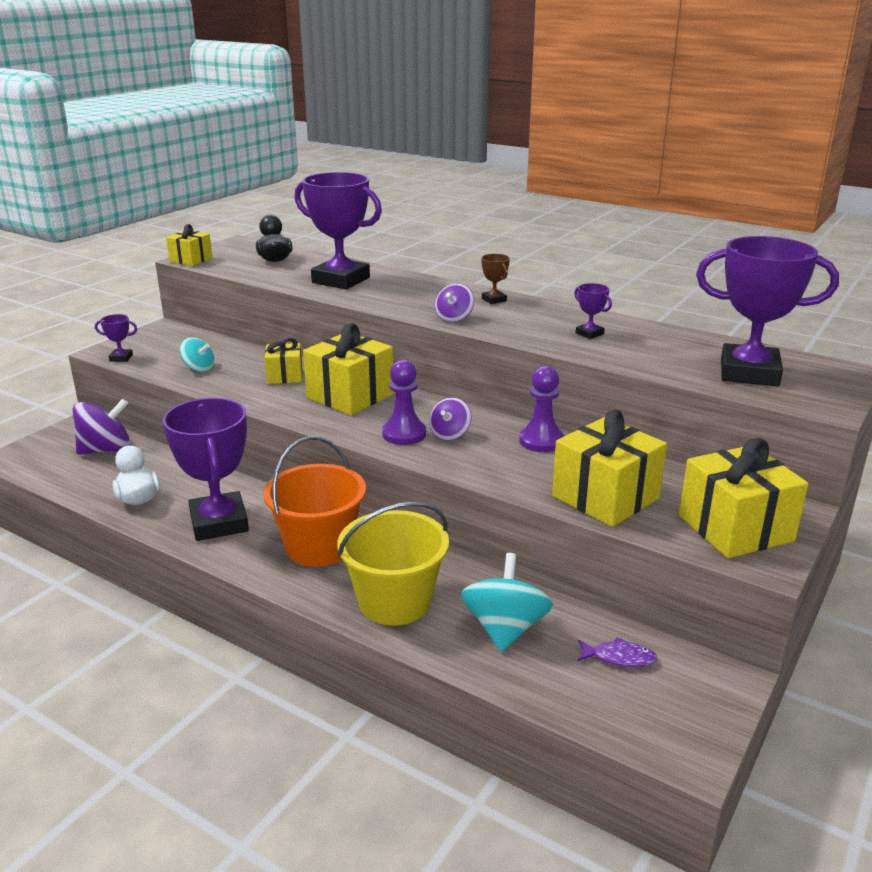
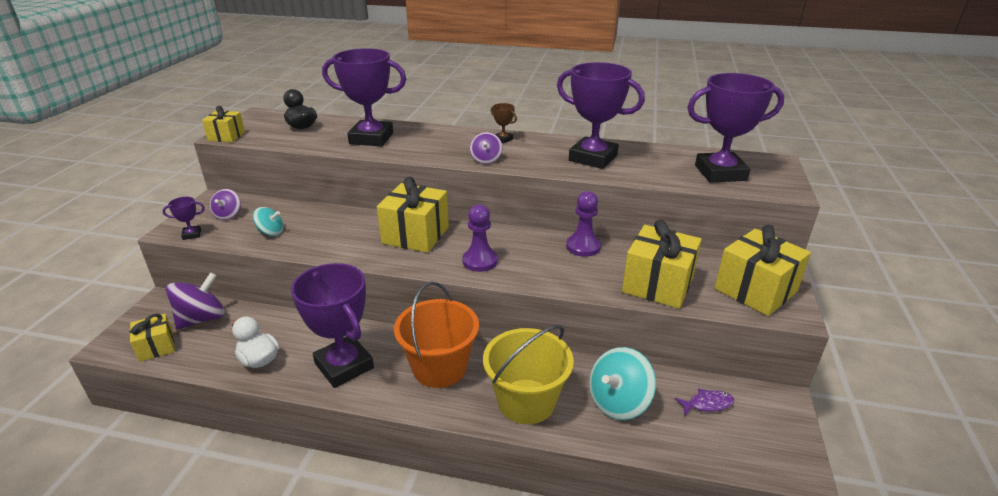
camera: 20 degrees left, 5 degrees up
yellow gift [265,338,303,384] -> yellow gift moved to [130,313,175,362]
purple spinning top [429,397,472,441] -> purple spinning top moved to [210,189,241,220]
turquoise spinning top [461,553,553,652] -> turquoise spinning top turned 120 degrees counterclockwise [589,347,656,420]
purple trophy [574,283,612,339] -> purple trophy [557,62,645,169], size x2.42

